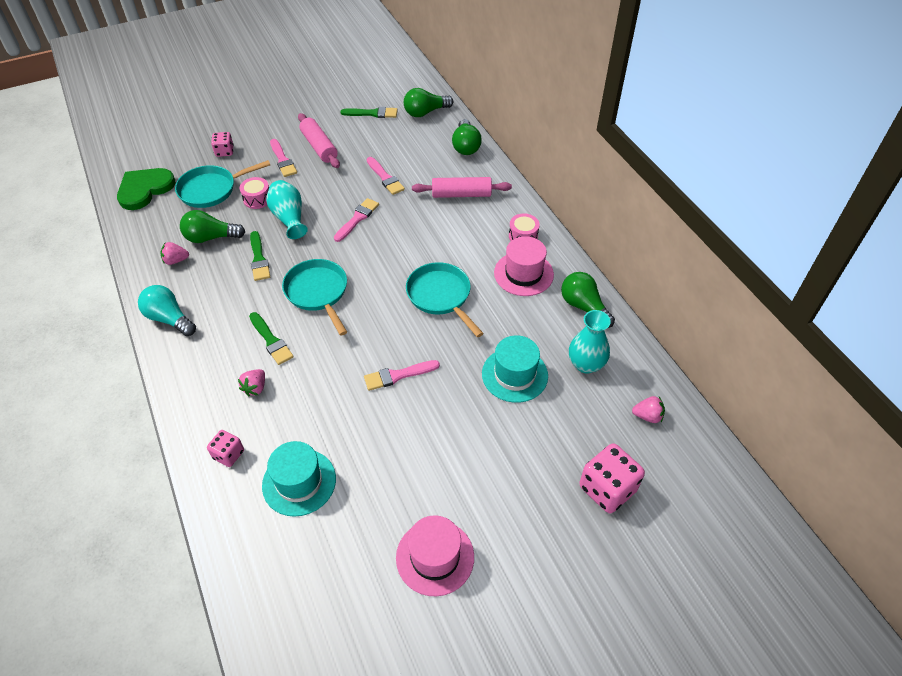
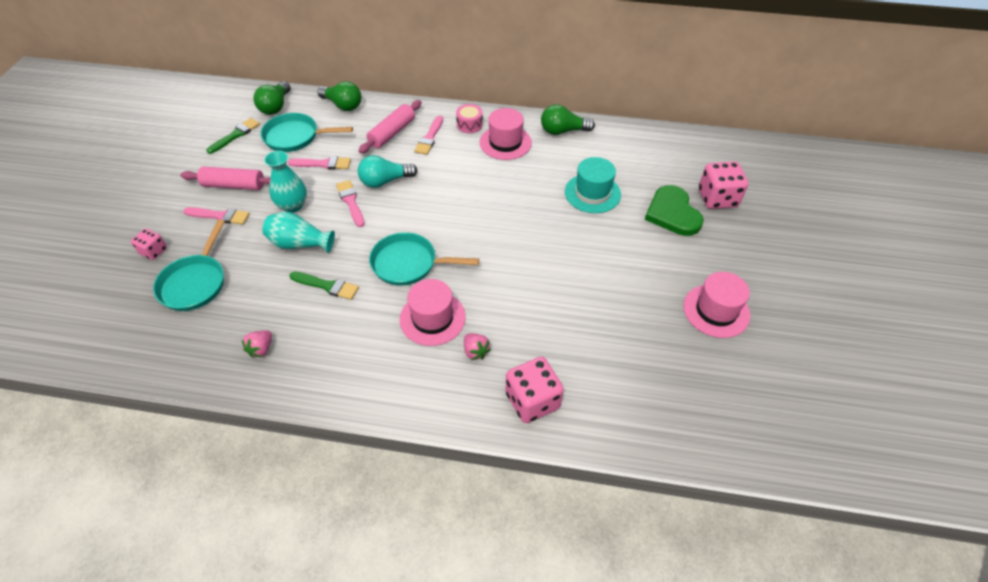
camera: 55 degrees left, 0 degrees up
green heart [117,168,176,210] -> green heart moved to [645,185,704,236]
turquoise light bulb [138,285,196,336] -> turquoise light bulb moved to [358,155,418,188]
green light bulb [180,210,245,243] -> none
pink dice [207,430,244,467] -> pink dice [506,357,564,423], size x1.75
pink drum [240,177,269,209] -> none
green brush [249,312,294,365] -> pink hat [400,279,466,346]
turquoise hat [262,441,336,517] -> none
pink brush [364,360,440,391] -> pink brush moved to [414,115,443,155]
turquoise pan [406,262,484,337] -> turquoise pan moved to [261,113,353,152]
turquoise vase [569,310,611,373] -> turquoise vase moved to [264,151,307,213]
pink strawberry [632,396,665,423] -> none

